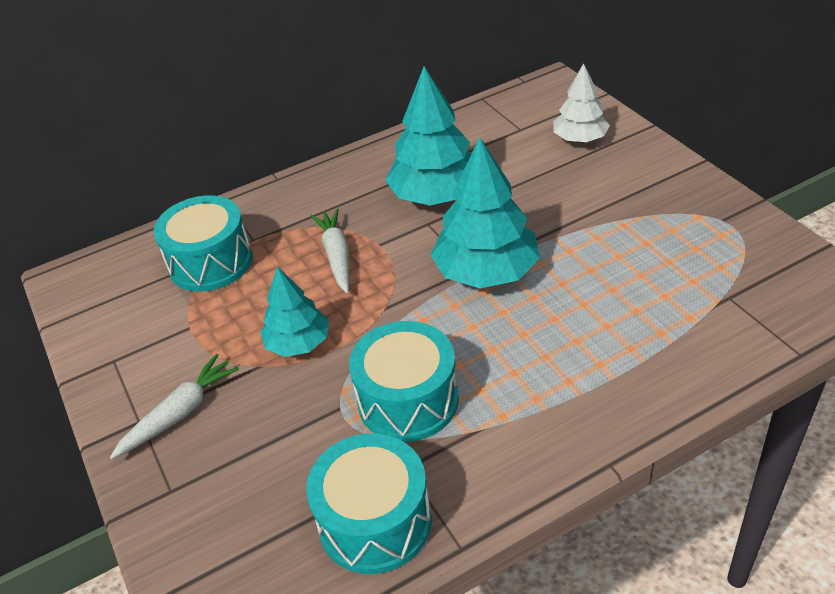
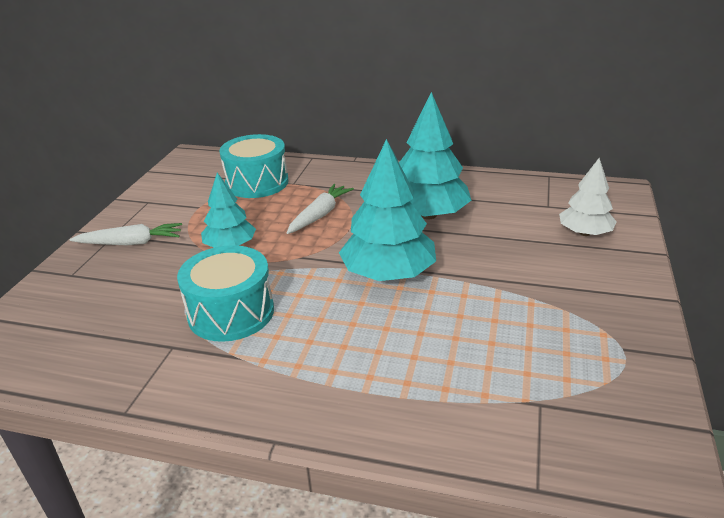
camera: 40 degrees right, 10 degrees down
turquoise drum [306,433,432,574] -> none

